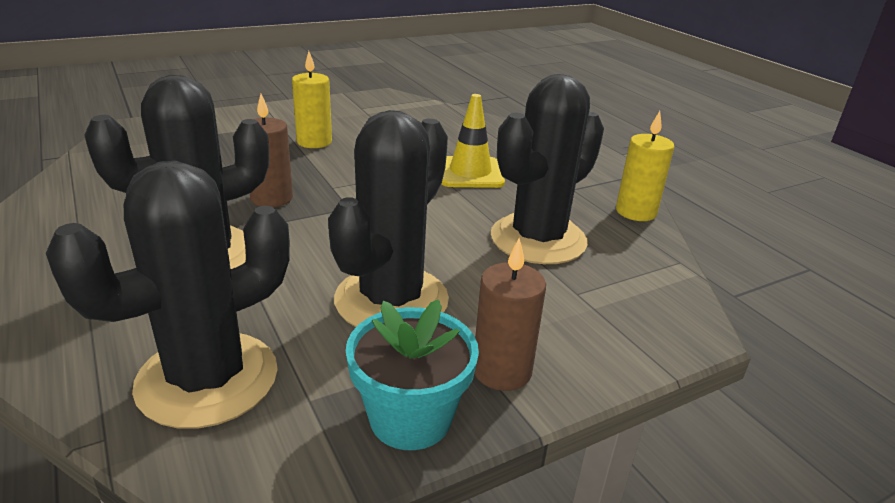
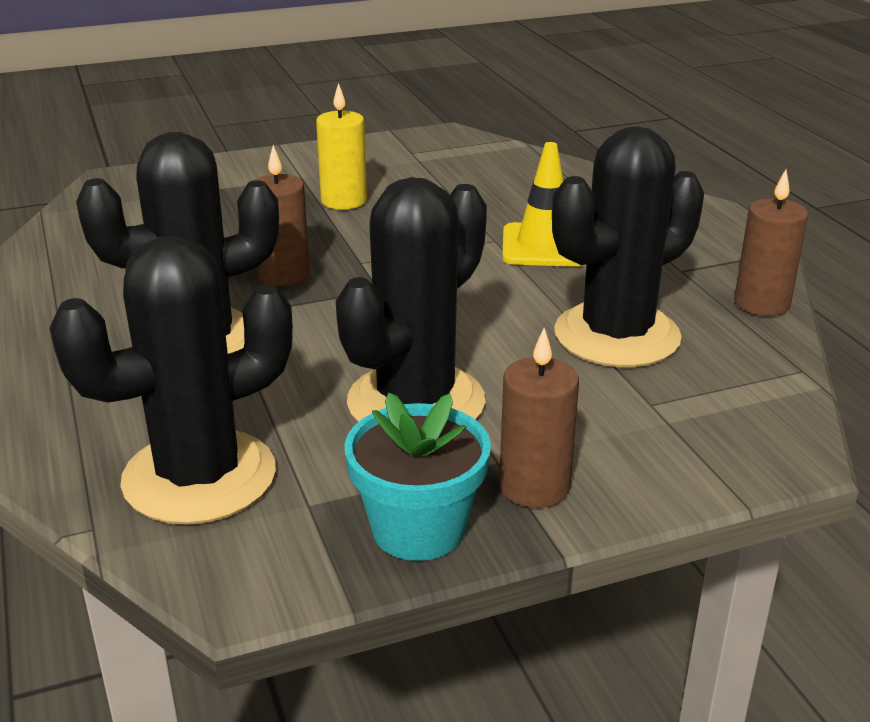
camera: 10 degrees right, 0 degrees up
yellow candle [616,111,675,221] -> brown candle [734,169,808,316]

